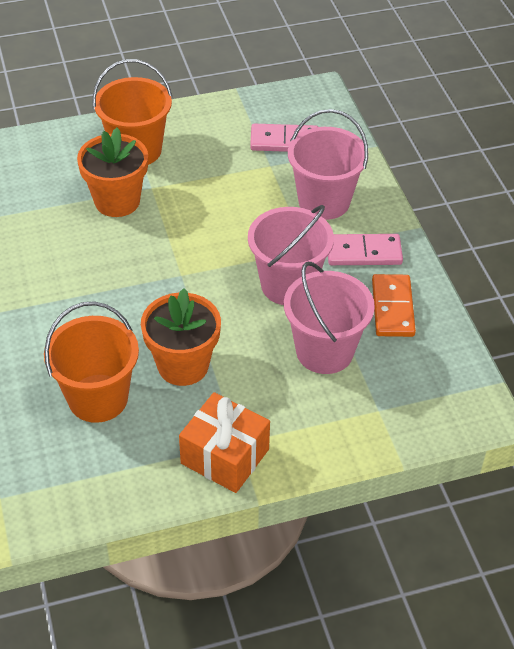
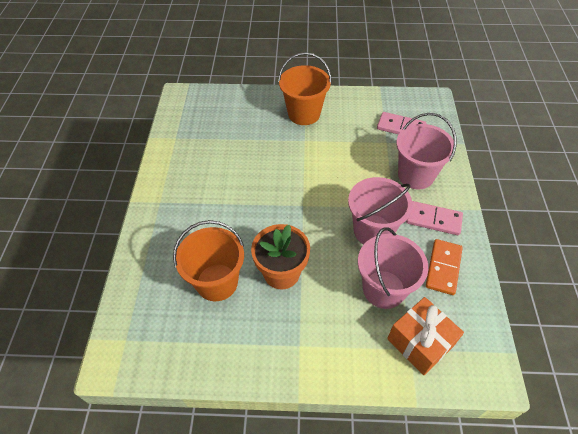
camera: 20 degrees right, 5 degrees up
orange flower pot [77,128,148,217] -> none
orange gift [179,392,270,493] -> orange gift moved to [387,297,464,375]

